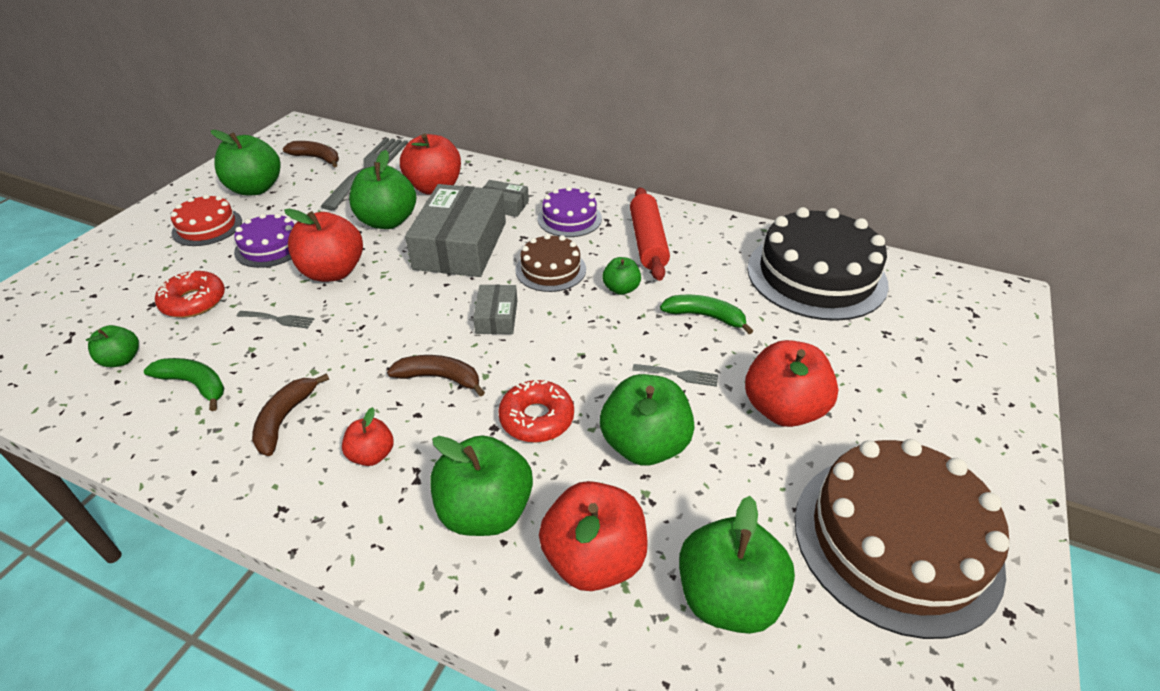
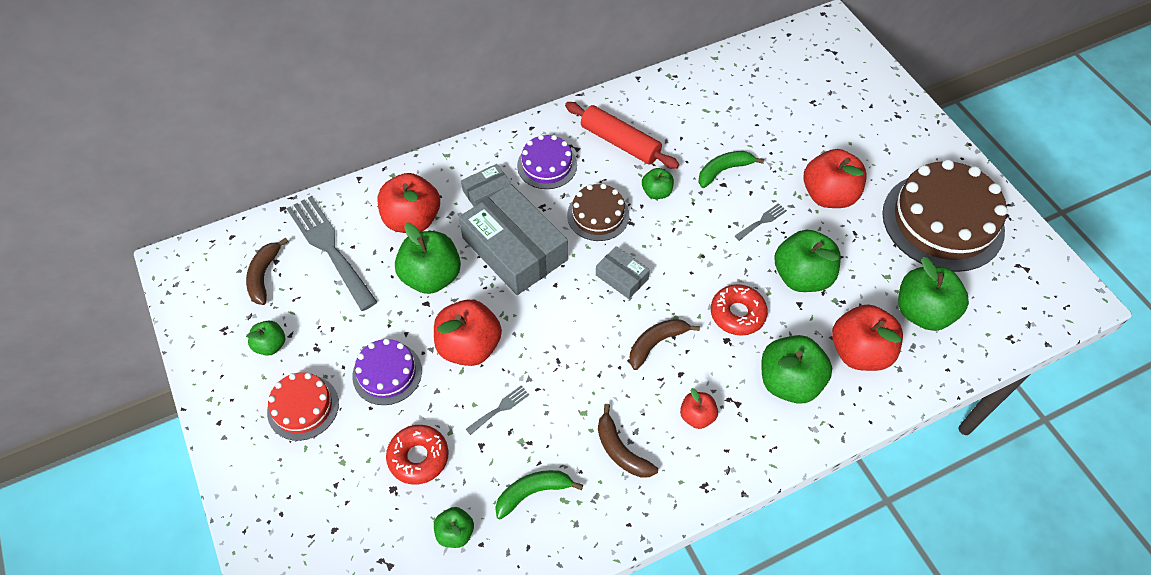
camera: 50 degrees left, 15 degrees up
green apple [211,130,281,195] -> green apple [246,321,285,356], size x0.53
brown banana [283,141,339,167] -> brown banana turned 60 degrees counterclockwise [246,237,288,305]
black cake [747,207,889,321] -> none

